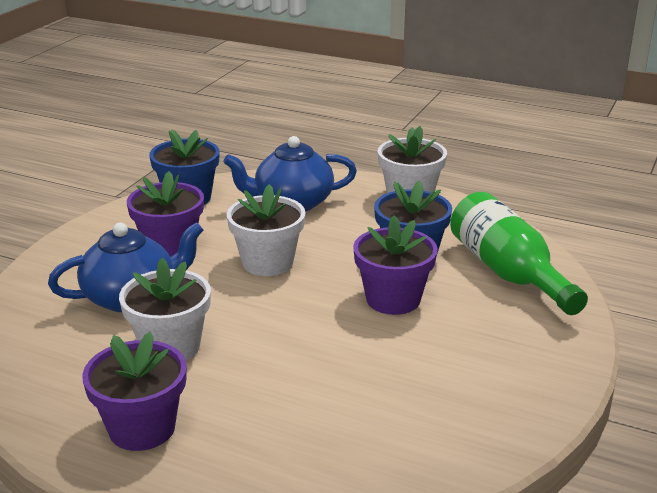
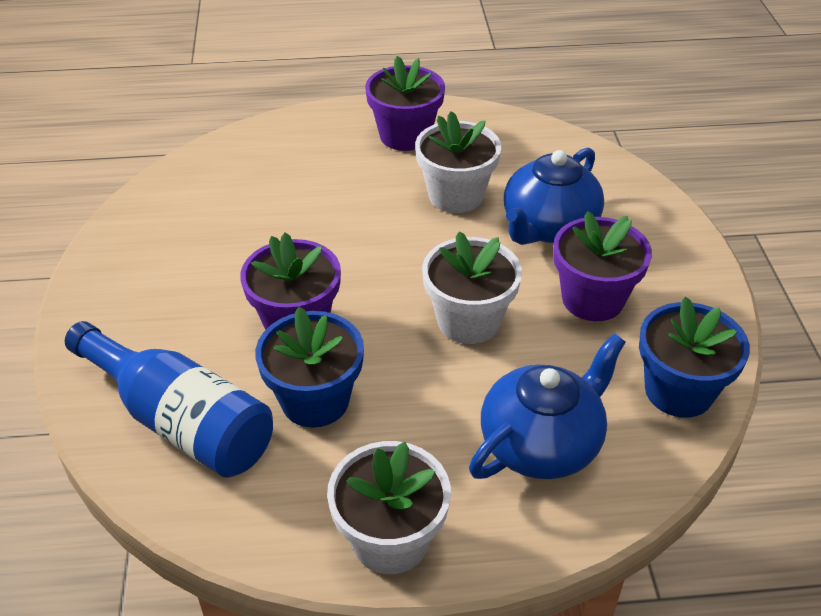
camera: 150 degrees right, 15 degrees up
green bottle [450,192,588,315] -> blue bottle [65,321,273,478]

